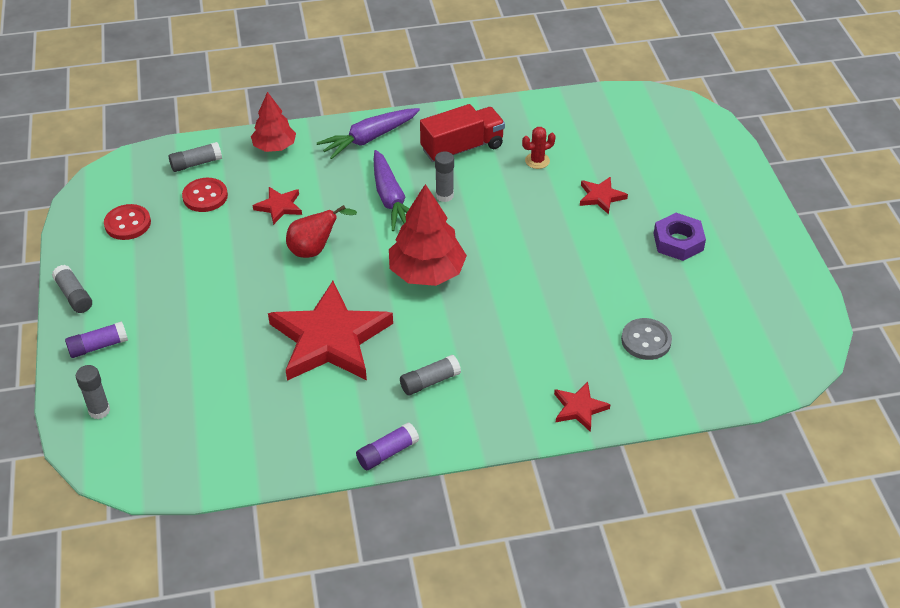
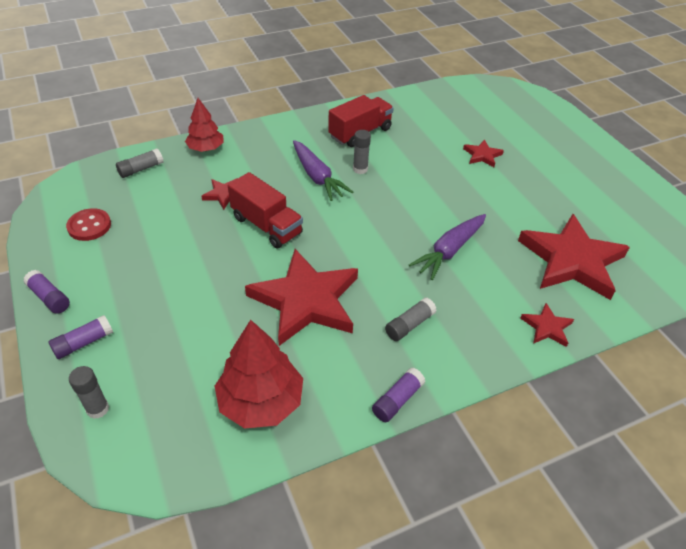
camera: 15 degrees left, 0 degrees up
grey glue stick [52,265,92,313] -> purple glue stick [23,270,70,314]
red button [182,178,228,212] -> none
red pear [286,205,357,258] -> red truck [228,172,303,248]
purple carrot [317,108,420,159] -> purple carrot moved to [409,214,486,280]
red tree [389,184,467,286] -> red tree moved to [215,320,303,429]
red cactus [522,127,556,169] -> none
grey button [621,318,672,360] -> red star [518,214,630,300]
purple nut [653,213,706,261] -> none

